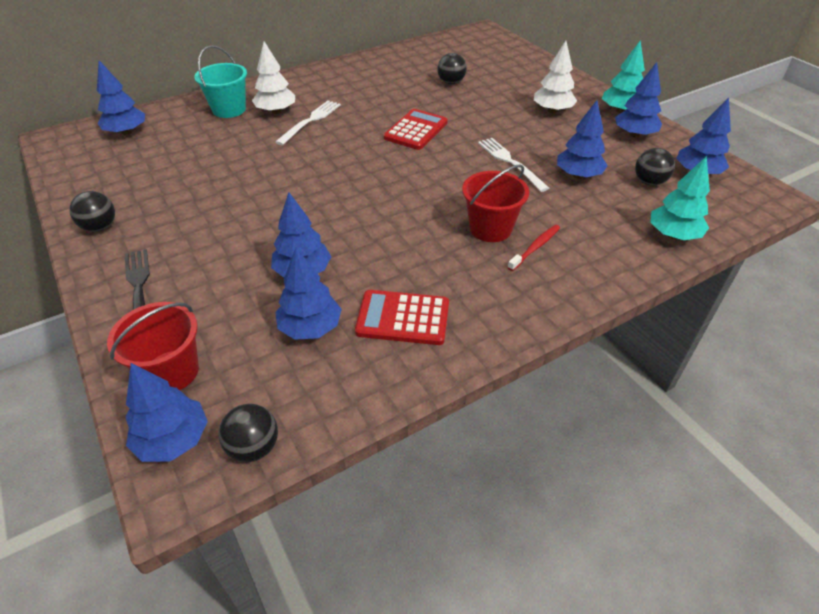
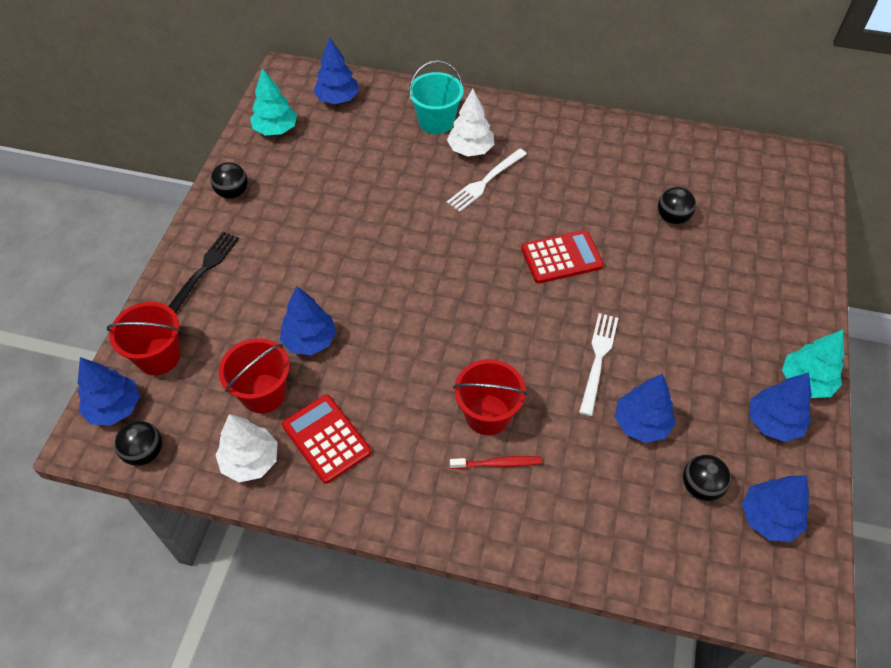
camera: 45 degrees right, 10 degrees up
white fork [275,100,341,145] -> white fork turned 150 degrees clockwise [447,149,527,212]
blue tree [275,248,342,340] -> red bucket [219,338,290,413]
white tree [534,41,577,113] -> white tree moved to [216,414,278,482]
turquoise tree [650,156,710,240] -> turquoise tree moved to [250,68,297,136]

